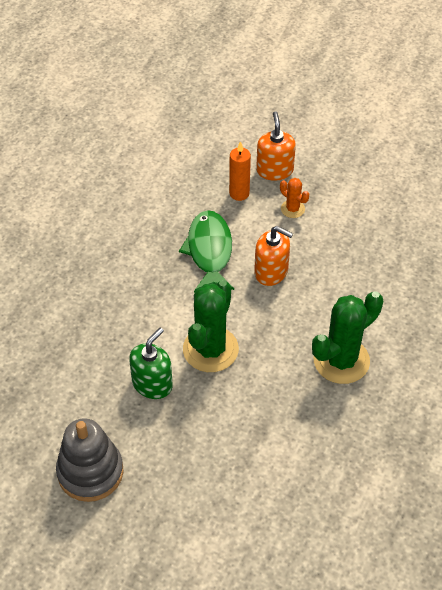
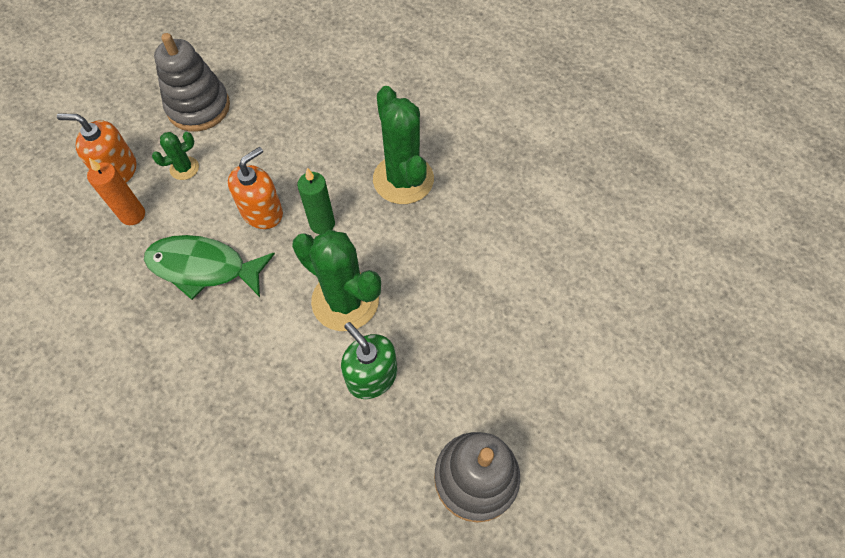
camera: 75 degrees left, 10 degrees up
orange cactus [280,178,309,218] -> green cactus [152,132,199,180]
none -> grey stacking toy [154,33,230,132]
none -> green candle [297,168,335,234]

